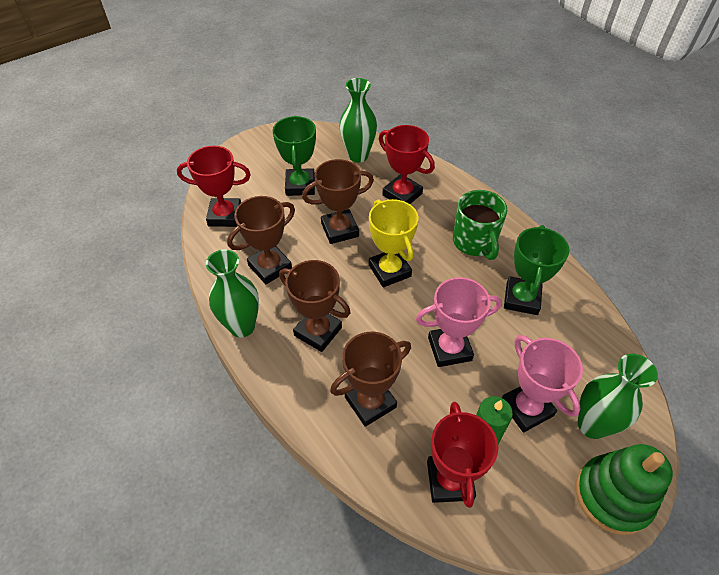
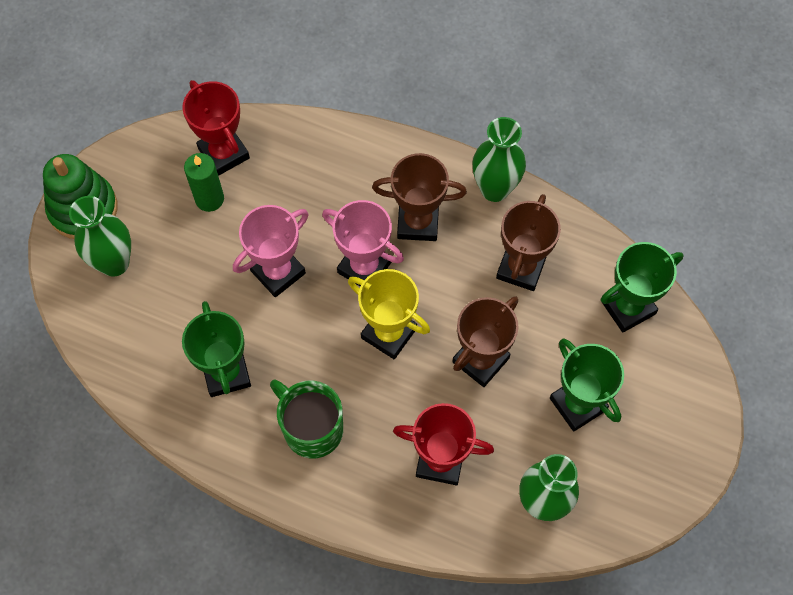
camera: 150 degrees right, 15 degrees up
red trophy [177,146,251,227] -> green trophy [601,242,683,333]
brown trophy [330,332,411,427] -> none
pink trophy [502,335,583,433] -> pink trophy moved to [322,200,404,286]

